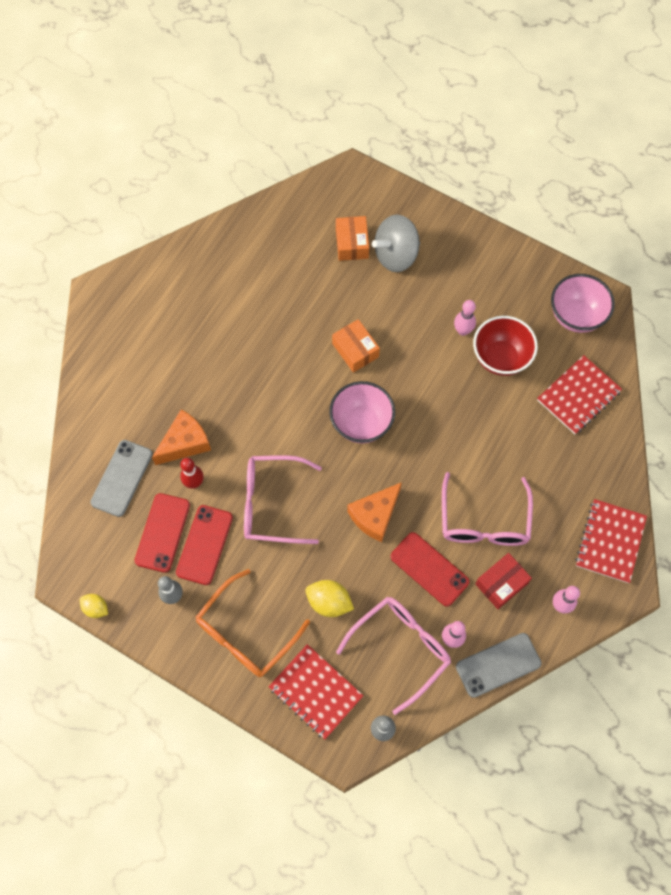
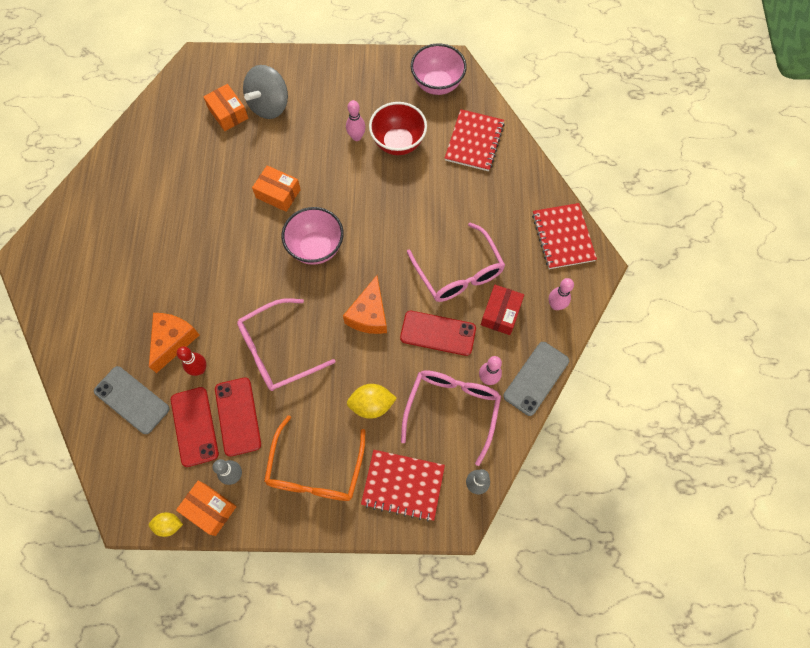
camera: 30 degrees left, 0 degrees up
grey phone [90,440,153,517] -> grey phone turned 45 degrees counterclockwise [94,366,169,434]
none -> orange box [176,481,237,536]

